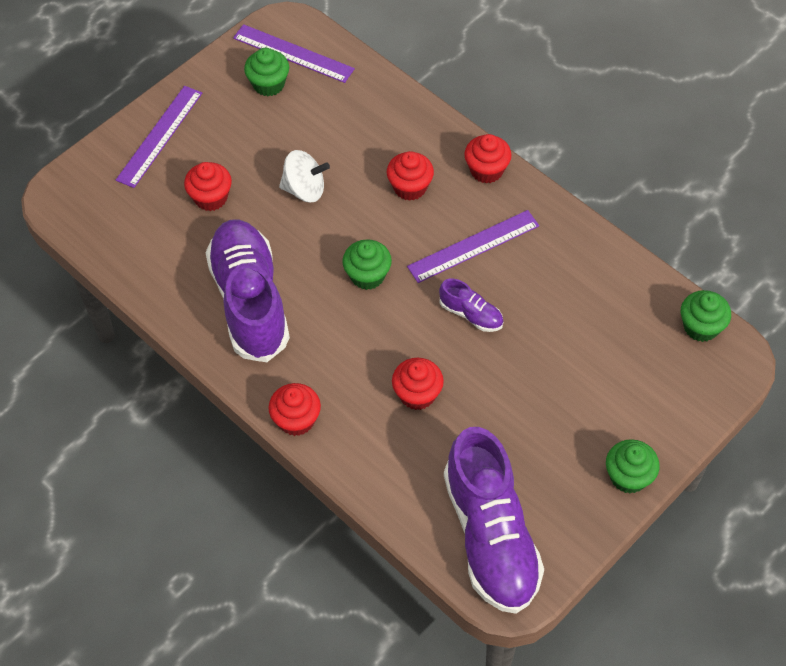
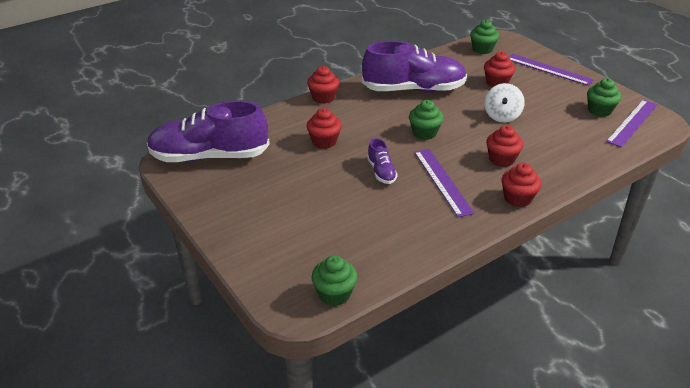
camera: 100 degrees right, 20 degrees down
purple shoe [439,278,504,332] -> purple shoe turned 60 degrees counterclockwise [367,138,397,184]
green cupcake [606,439,660,493] -> green cupcake moved to [470,20,499,54]

